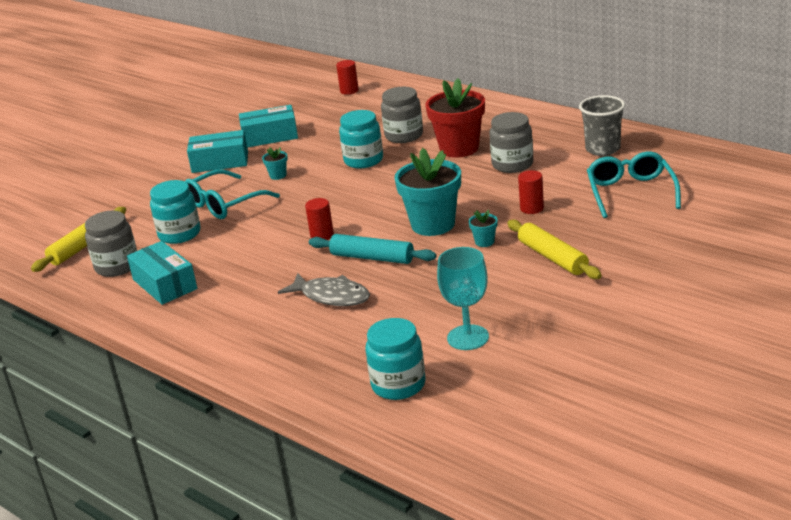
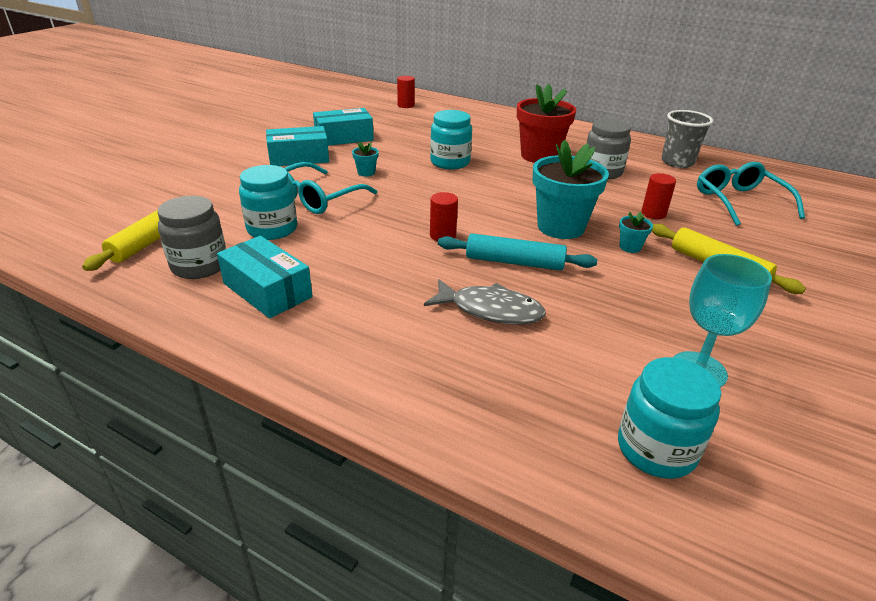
camera: 15 degrees left, 5 degrees up
grey jar [381,87,423,143] -> none

